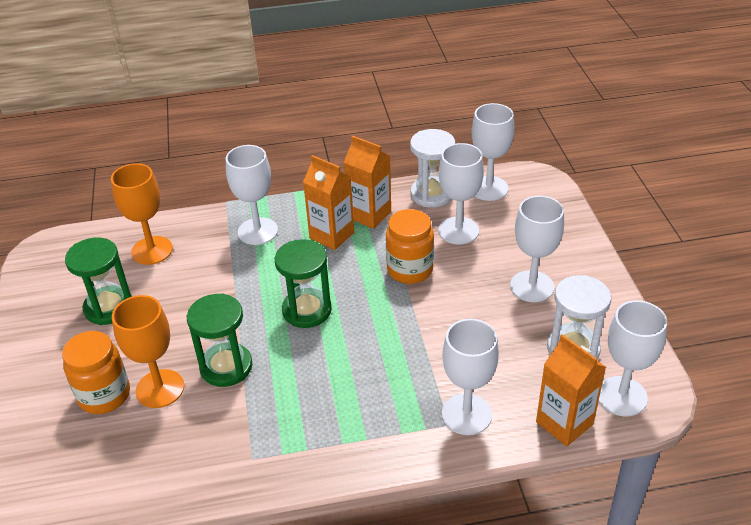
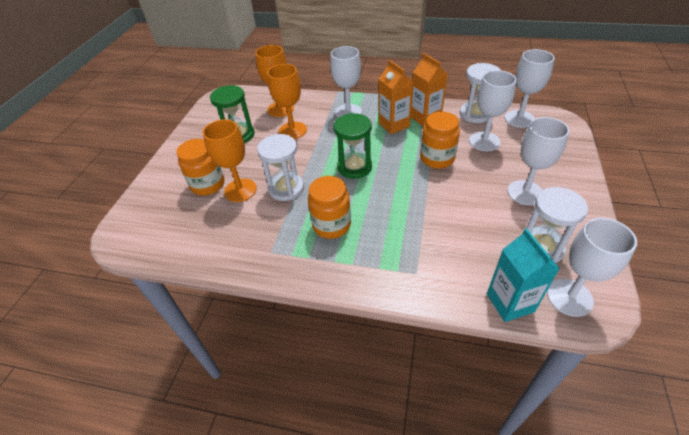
camera: 25 degrees right, 5 degrees up
green hourglass [187,293,252,387] -> white hourglass [257,134,304,201]
white goblet [442,319,499,435] -> none
orange carton [536,334,606,446] -> turquoise carton [487,228,560,322]
none -> orange goblet [267,64,307,139]
none -> orange jar [308,176,351,239]

